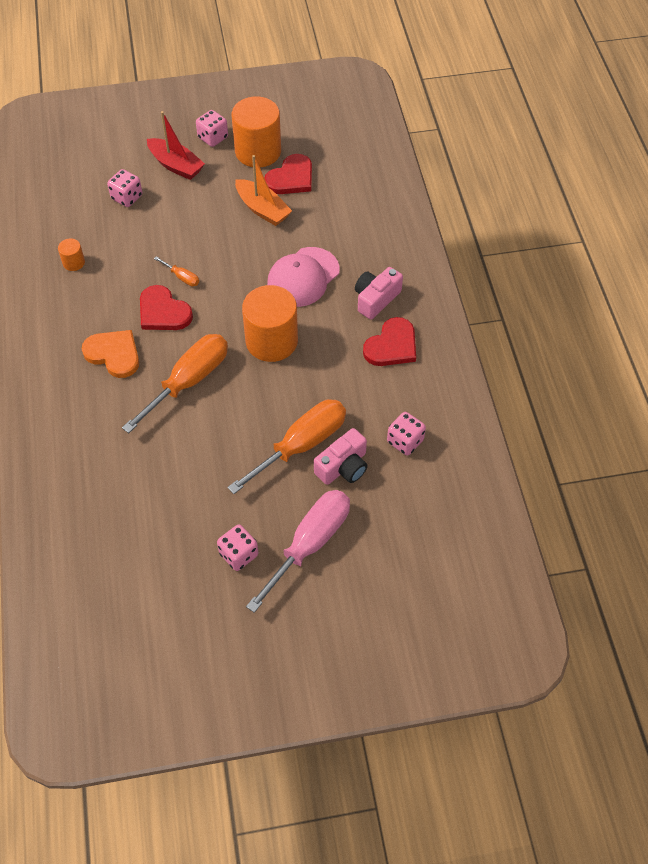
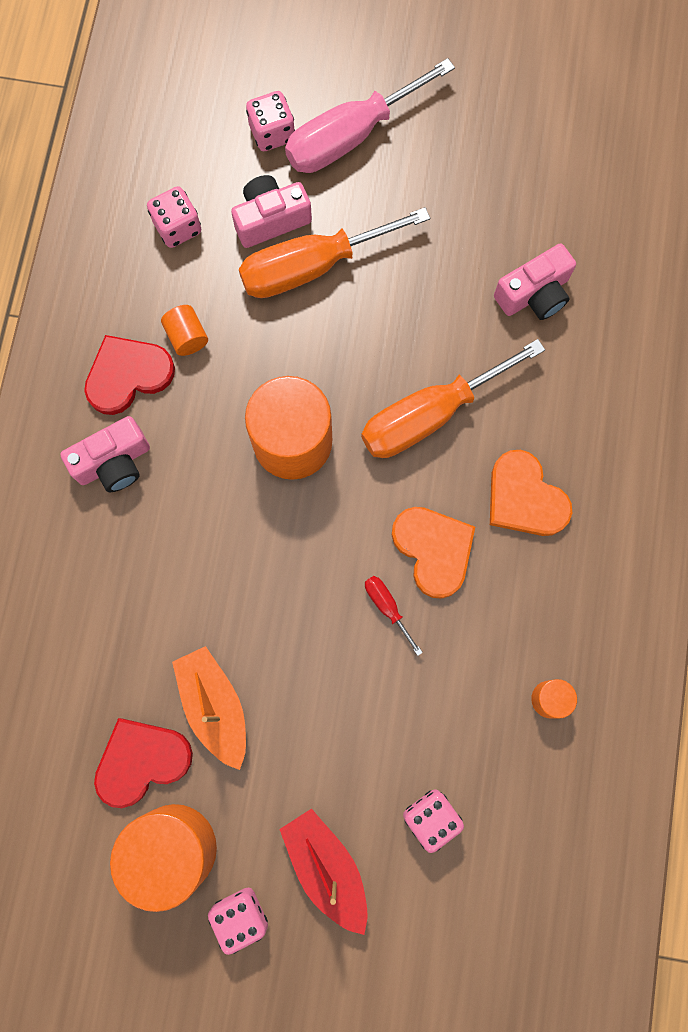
camera: 160 degrees left, 20 degrees up
red heart [140,285,193,330] -> orange heart [392,507,475,599]
orange screwdriver [154,256,199,286] -> red screwdriver [365,576,423,656]
pink dice [217,524,258,571] -> pink dice moved to [246,91,295,151]
pink cap [267,247,340,307] -> none
none -> orange cylinder [161,305,208,356]
none -> pink camera [494,243,576,320]

